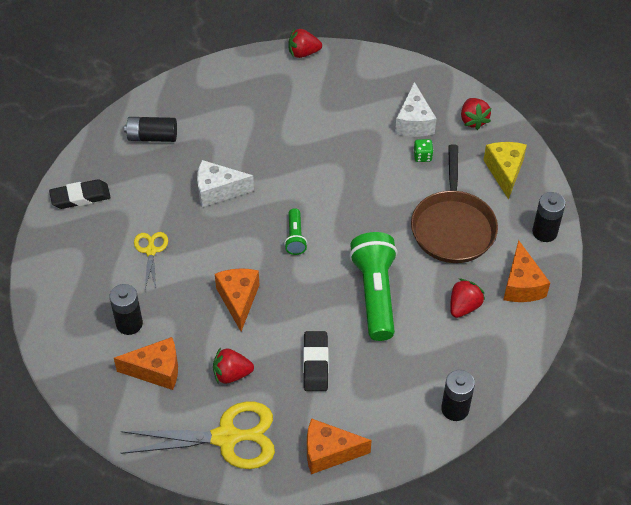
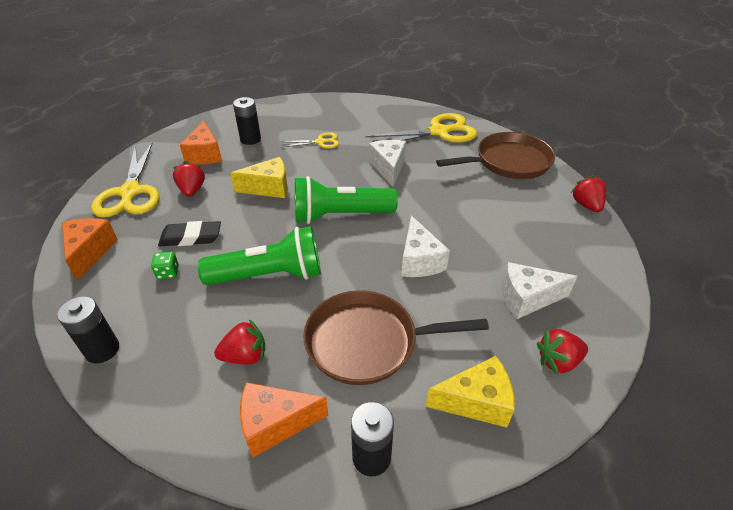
camera: 85 degrees right, 10 degrees down
black eraser [49,179,111,209] -> none
black battery [124,117,177,142] -> yellow scissors [365,113,477,143]
orange cheese [215,268,260,331] -> yellow cheese [230,157,288,198]
green flashlight [284,208,307,255] -> green flashlight [295,176,398,224], size x2.05
green dice [413,139,433,162] -> green dice moved to [151,252,179,279]
red strawberry [450,279,485,318] -> red strawberry turned 45 degrees counterclockwise [214,319,265,365]
none -> white cheese [402,216,450,277]
none -> brown pan [436,132,555,179]

